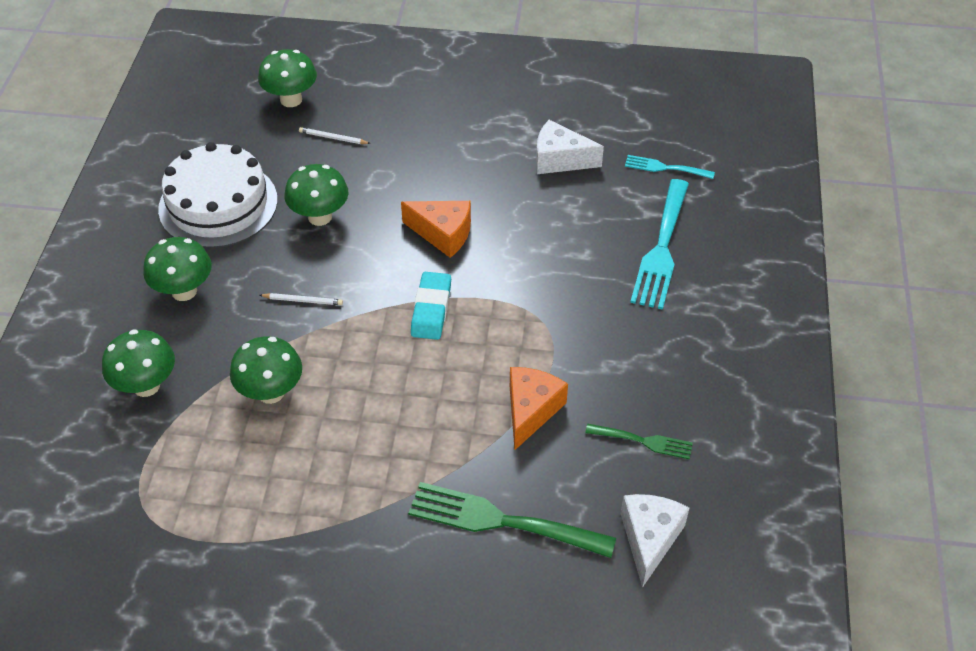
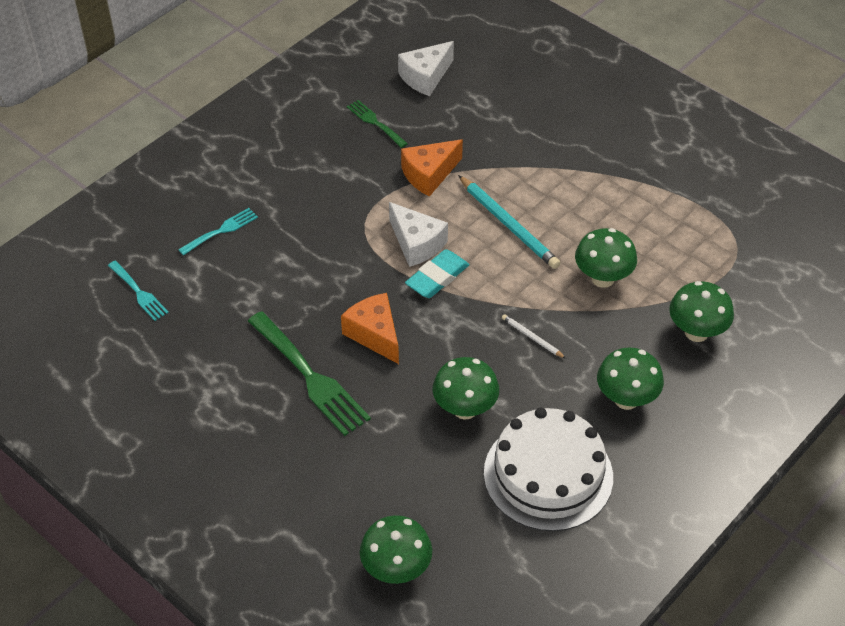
camera: 145 degrees left, 0 degrees up
white pencil [299,127,371,144] -> none
green fork [408,482,616,558] -> green fork moved to [248,311,371,436]
white cheese [536,120,604,174] -> white cheese moved to [389,202,448,267]
turquoise fork [630,179,689,310] -> turquoise fork [178,208,258,255], size x0.54
none -> turquoise pencil [458,175,560,269]

